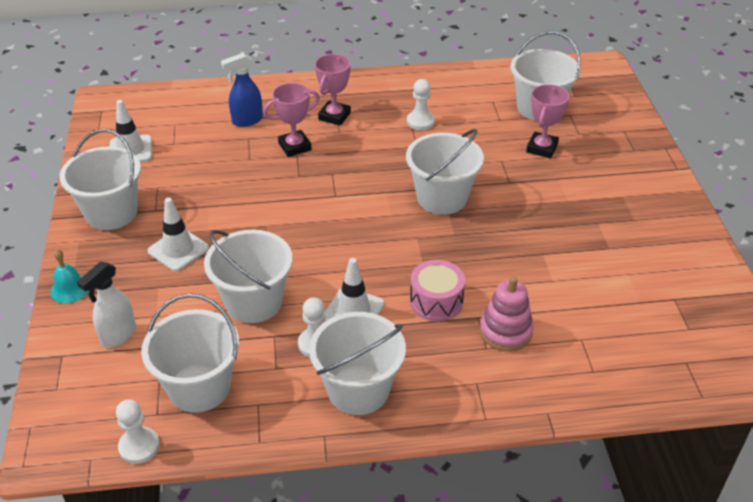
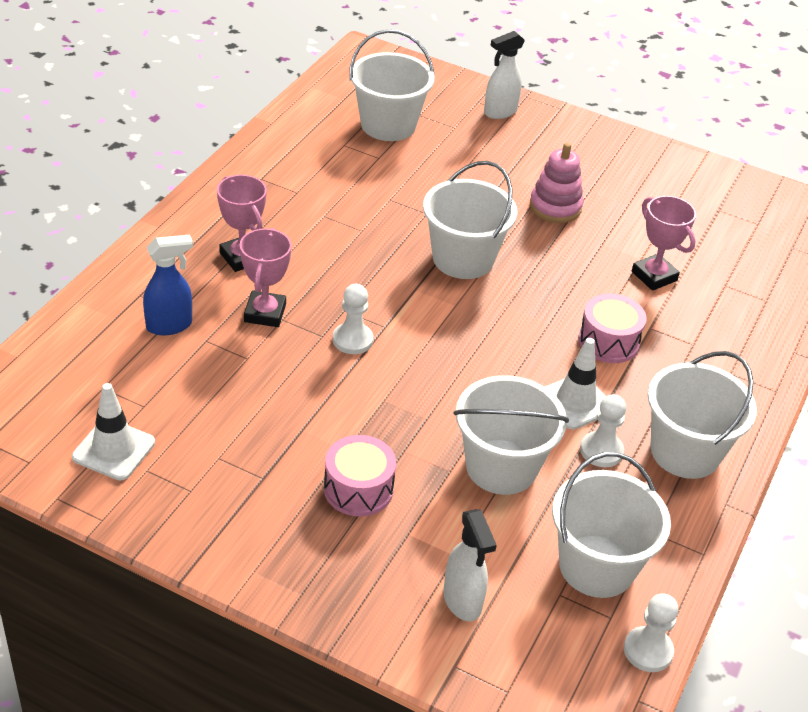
camera: 60 degrees left, 0 degrees up
turquoise bell [51,249,89,303] -> none
white bucket [59,129,141,230] -> none
white traffic cone [148,198,209,271] -> pink drum [324,435,396,517]
blue spray bottle [221,53,263,127] -> blue spray bottle turned 120 degrees counterclockwise [143,235,193,336]
white pawn [407,79,435,130] -> white pawn moved to [333,284,373,354]
pink stacking toy [480,276,533,352] -> pink stacking toy moved to [530,143,583,223]
pink trophy [526,84,569,158] -> pink trophy moved to [632,196,696,291]
none -> white spray bottle [484,31,525,119]

